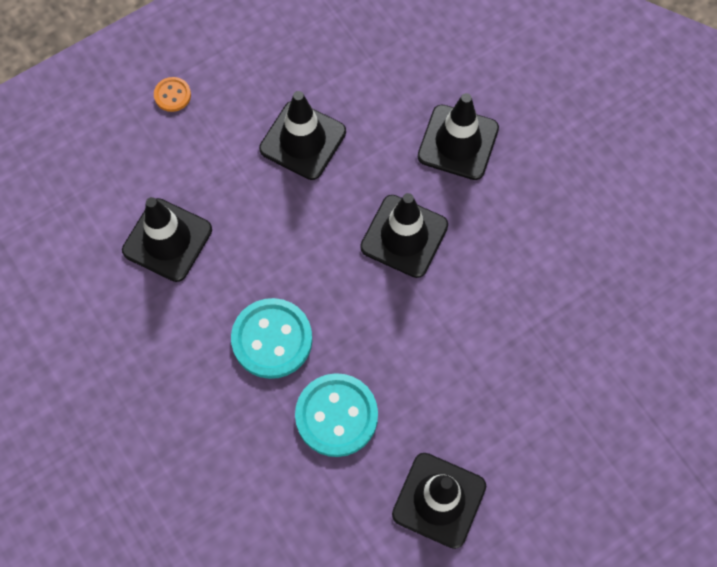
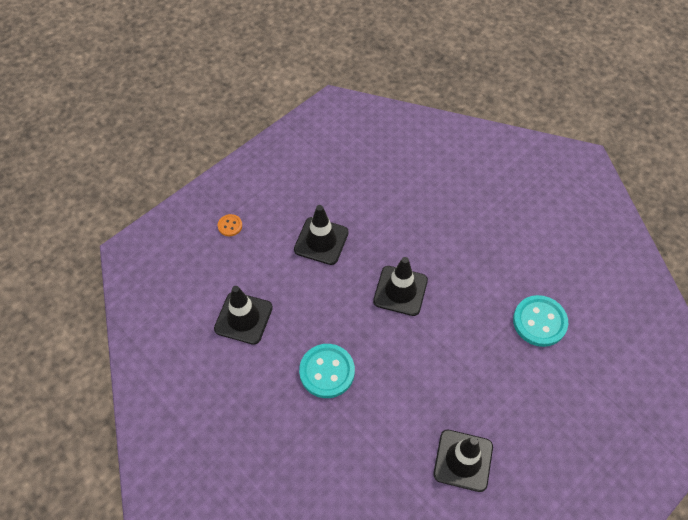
camera: 10 degrees left, 10 degrees down
turquoise button [295,373,378,457] -> turquoise button moved to [513,295,568,347]
black traffic cone [418,93,499,180] -> none

